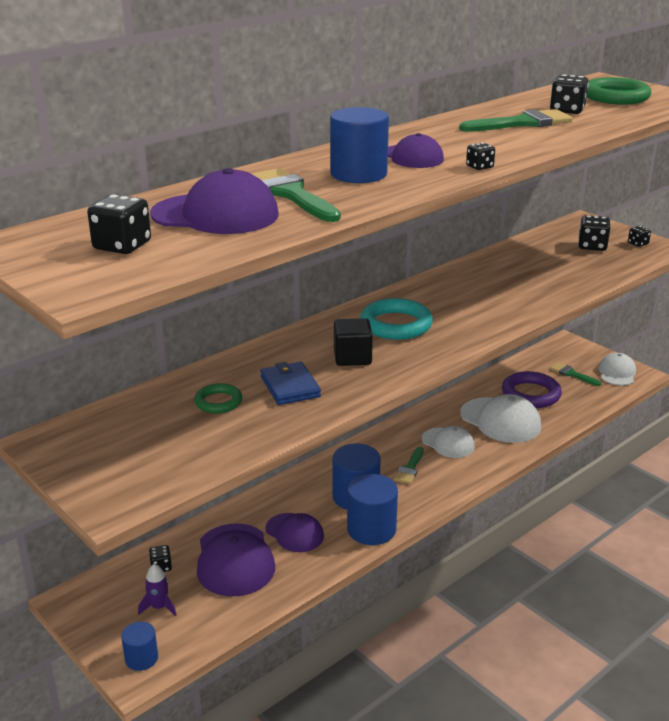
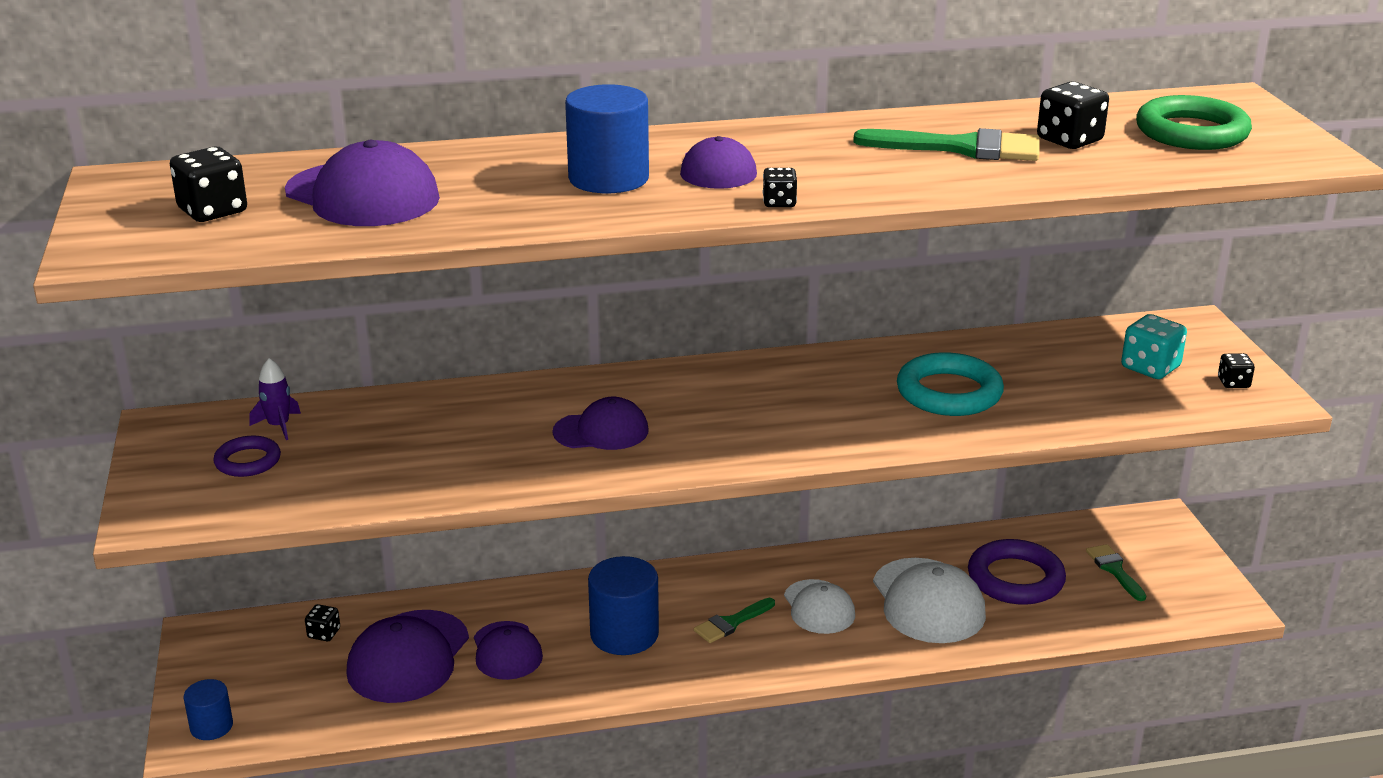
camera: 30 degrees right, 0 degrees up
purple rocket [138,564,176,616] -> purple rocket moved to [249,358,301,440]
green ring [194,383,243,413] -> none
green brush [251,168,341,222] -> none
blue wallet [260,362,321,405] -> none
black cube [334,318,373,366] -> purple cap [553,397,649,450]
blue cylinder [347,474,398,545] -> none
turquoise ring [360,298,433,340] -> turquoise ring moved to [897,352,1004,416]
black dice [578,215,610,251] -> turquoise dice [1121,314,1187,379]
white cap [598,353,636,386] -> none
none -> purple ring [213,436,281,477]

